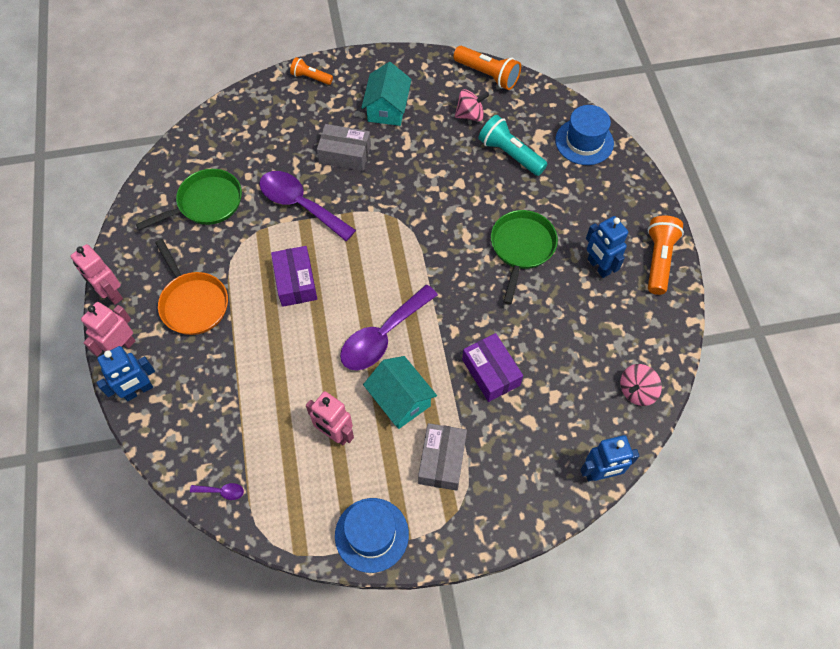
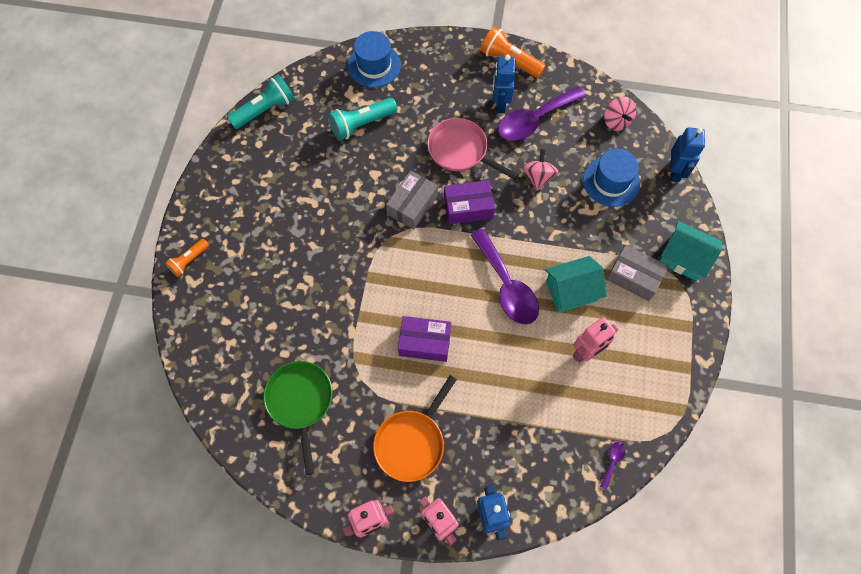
camera: 70 degrees left, 5 degrees up
orange pan [155,239,228,335] -> orange pan turned 135 degrees clockwise [373,375,457,482]
purple spoon [259,171,356,241] -> purple spoon moved to [498,86,586,141]
grey box [317,124,371,171] -> grey box moved to [386,171,438,230]
blue hat [335,498,409,573] -> blue hat moved to [583,148,640,207]
turquoise house [361,62,412,126] -> turquoise house moved to [659,221,722,281]
orange flashlight [453,46,521,90] -> turquoise flashlight [227,75,295,129]
pink spinning top [455,89,489,121] -> pink spinning top moved to [522,149,558,191]
purple box [462,333,523,402] -> purple box moved to [444,180,495,225]
green pan [491,210,558,304] -> pink pan [427,118,519,180]
blue robot [586,216,628,278] -> blue robot turned 105 degrees clockwise [493,55,516,113]

